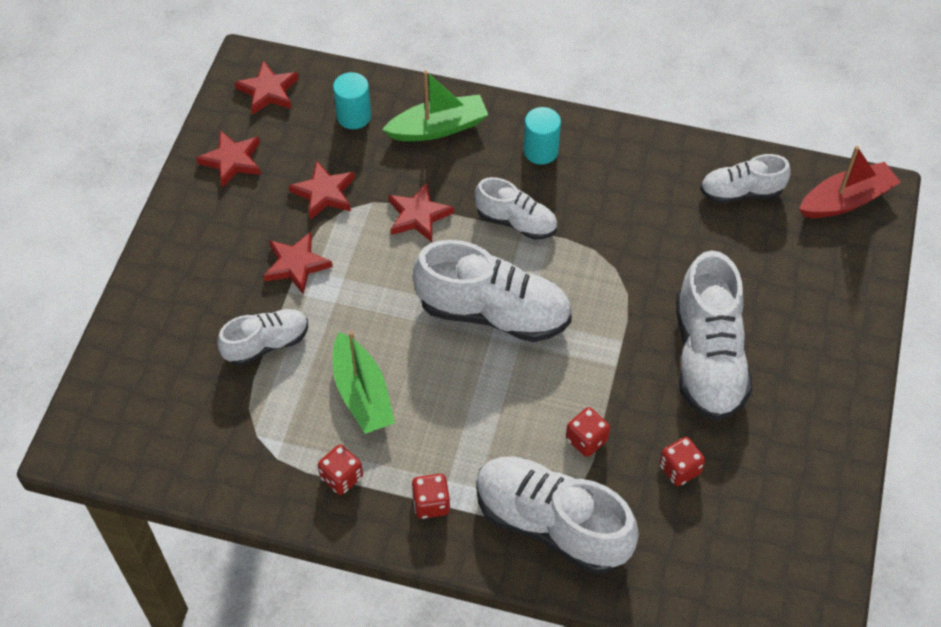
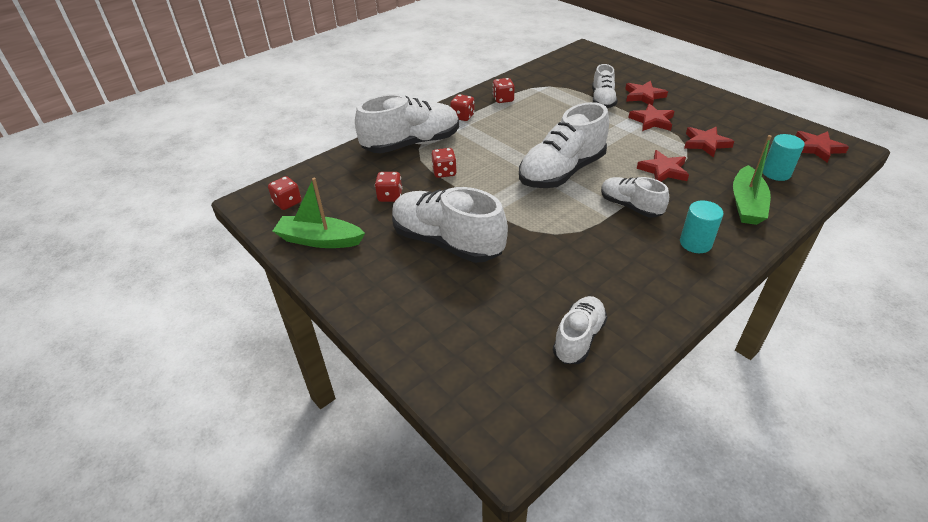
camera: 125 degrees right, 15 degrees down
red star [196,131,261,188] -> red star moved to [625,81,668,106]
green boat [333,331,395,434] -> green boat moved to [273,178,365,248]
white shoe [475,177,557,240] -> white shoe turned 75 degrees clockwise [601,177,669,218]
red boat [799,146,901,218] -> none
none -> red dice [268,176,301,210]

